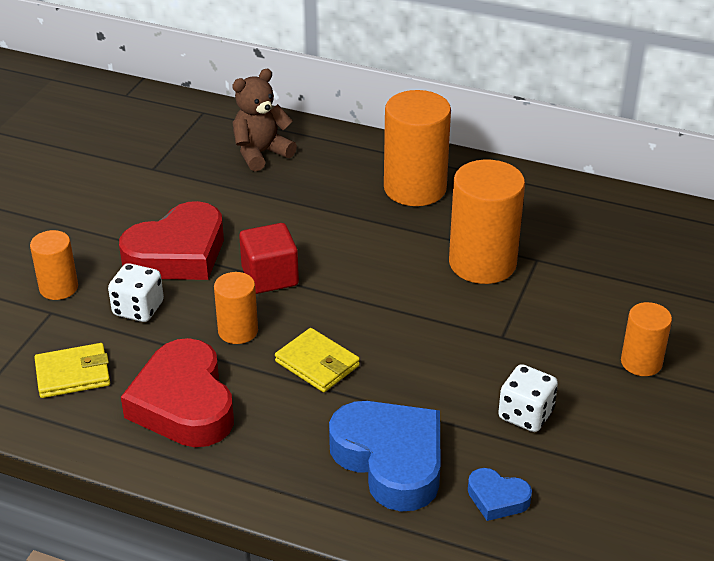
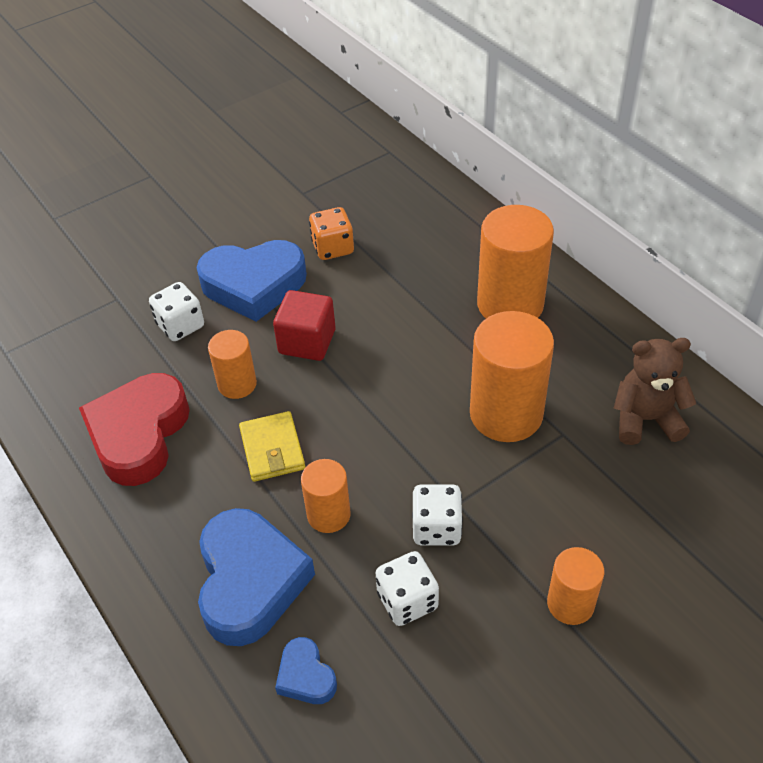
camera: 35 degrees right, 10 degrees up
orange cylinder [30,230,78,300] -> orange cylinder moved to [301,459,351,533]
yellow wallet [34,343,110,398] -> none
red heart [119,201,224,280] -> blue heart [197,240,307,322]
brown teddy bear [232,69,297,171] -> brown teddy bear moved to [614,338,696,445]
none -> orange dice [309,207,354,260]
none -> white dice [412,484,463,546]

